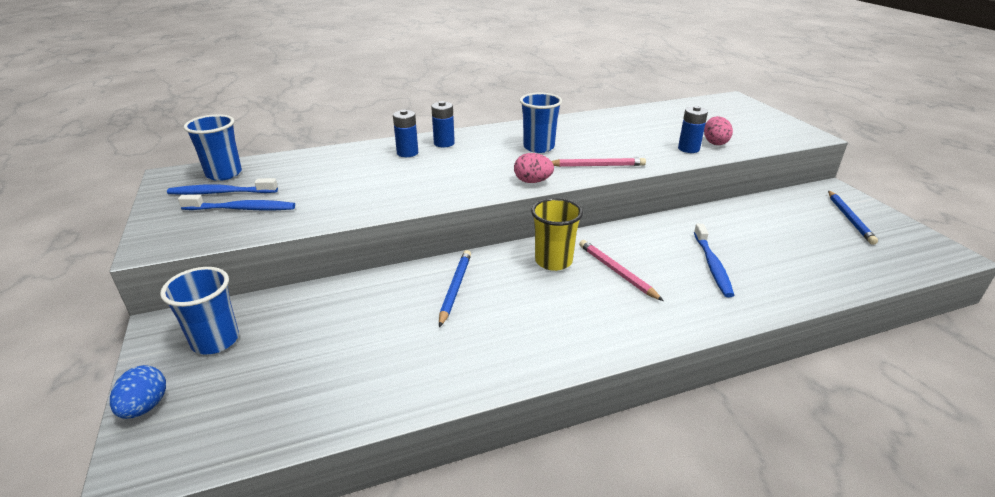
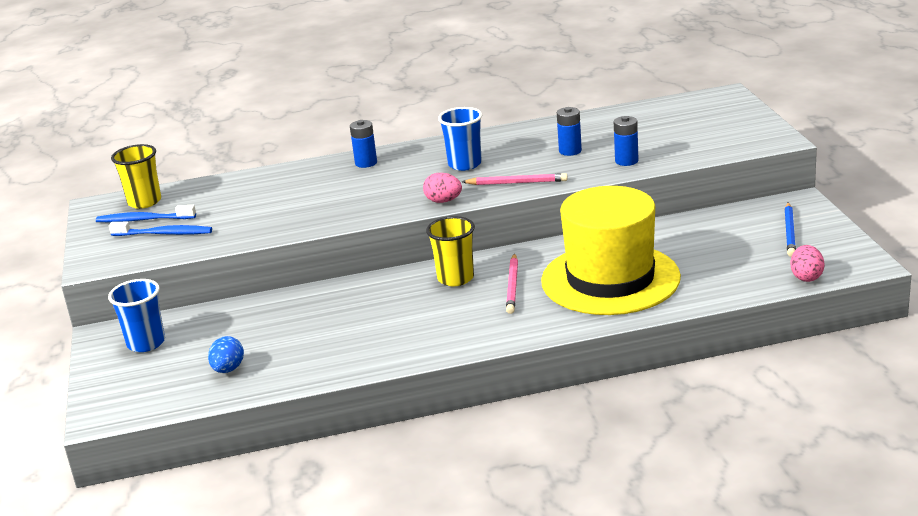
camera: 10 degrees right, 5 degrees down
blue egg [110,365,166,419] -> blue egg moved to [208,336,244,373]
blue cup [184,114,242,181] -> yellow cup [111,144,161,209]
blue battery [393,110,418,157] -> blue battery moved to [557,107,582,156]
blue pencil [439,250,471,327] -> none
pink pencil [579,240,663,301] -> pink pencil turned 150 degrees counterclockwise [506,253,518,314]
blue toothbrush [694,224,734,297] -> yellow hat [541,186,681,315]
pink egg [704,116,733,145] -> pink egg moved to [790,245,825,282]

